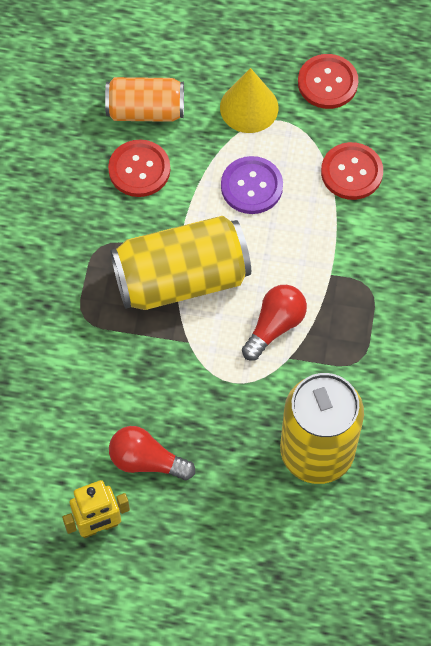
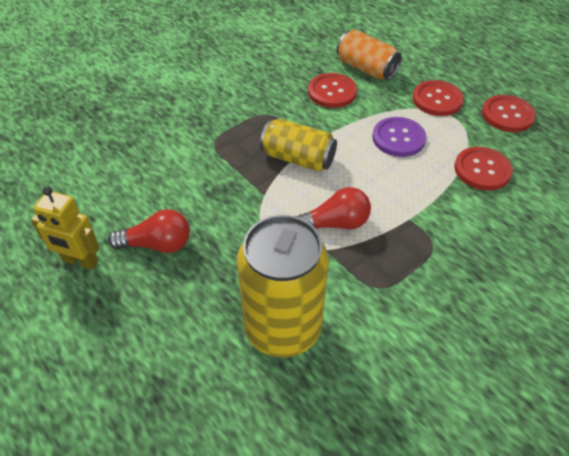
camera: 40 degrees right, 15 degrees down
red light bulb [109,426,195,480] -> red light bulb turned 120 degrees clockwise [108,209,190,253]
yellow can [110,216,251,310] -> yellow can [260,119,337,172], size x0.63
yellow cone [220,68,279,133] -> red button [413,80,464,116]

